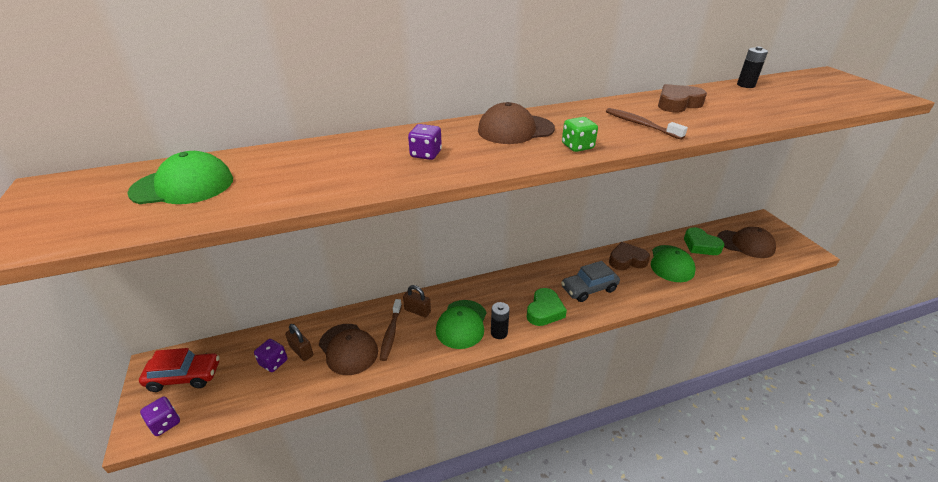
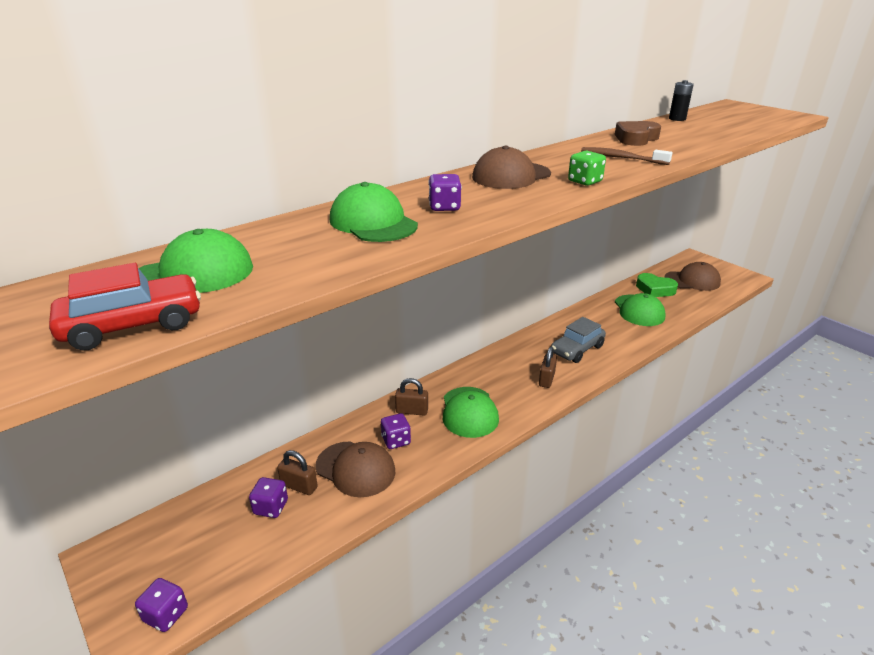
camera: 20 degrees left, 5 degrees down
red car [139,348,220,392] -> red car moved to [49,263,201,351]
brown toothbrush [380,299,402,361] -> purple dice [381,413,411,449]
black battery [491,302,510,339] -> none
green heart [526,288,567,326] -> brown padlock [539,347,557,388]
brown heart [609,242,650,270] -> none
none -> green cap [330,182,418,242]

